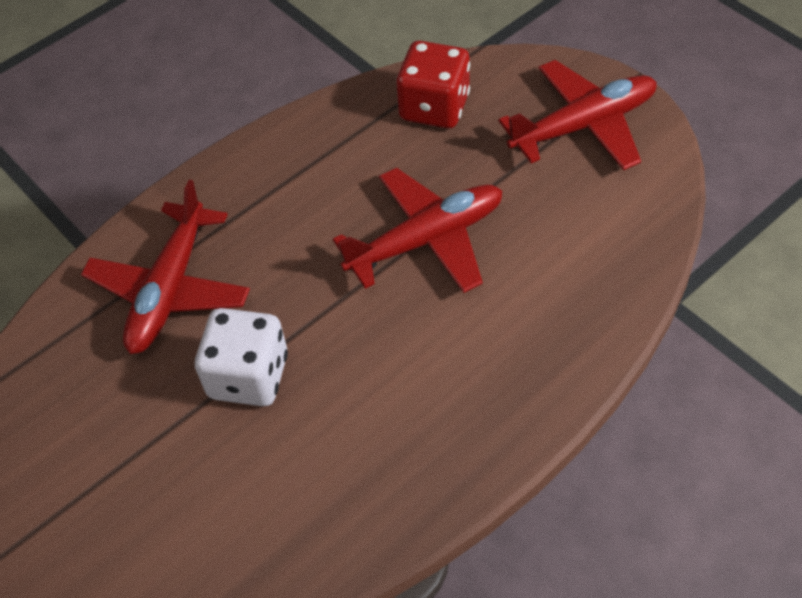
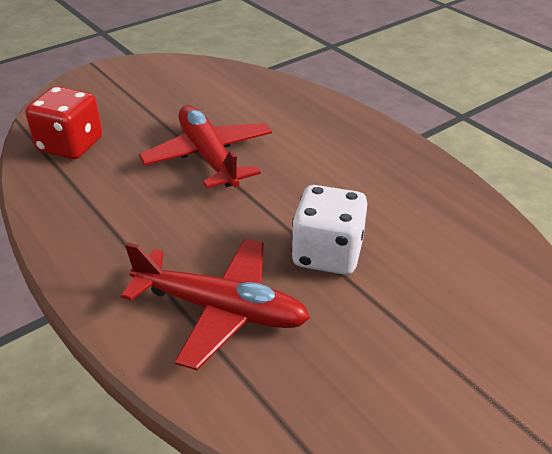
camera: 90 degrees left, 15 degrees down
red plane [498,60,657,170] -> none

